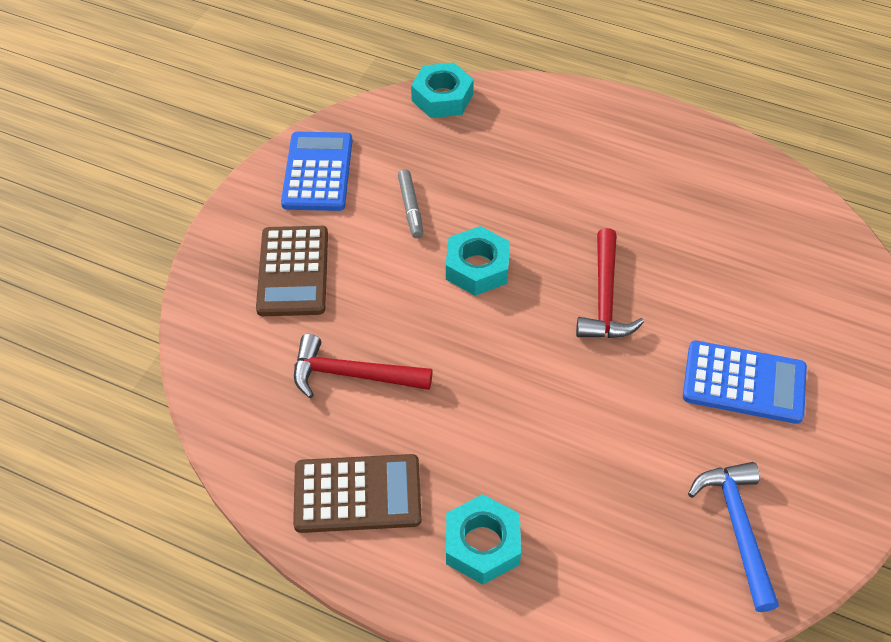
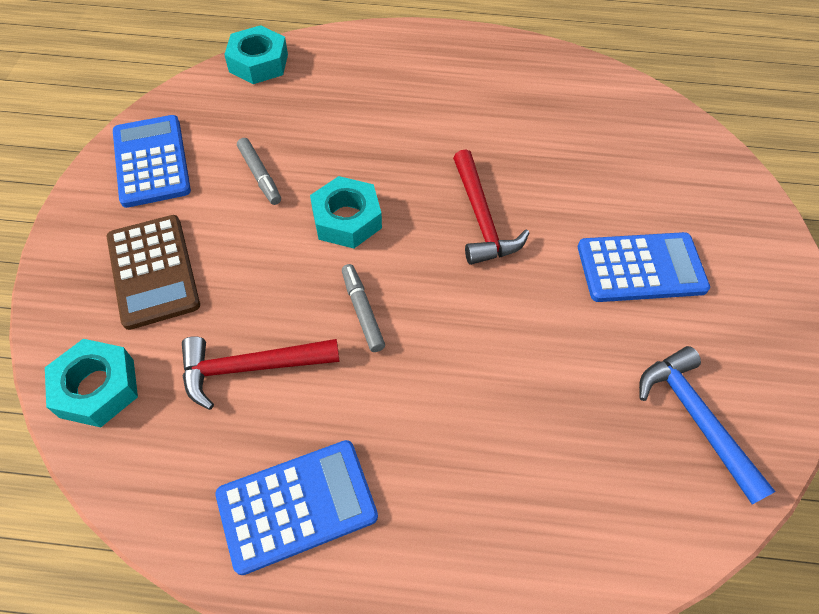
camera: 20 degrees left, 5 degrees up
brown calculator [293,454,422,533] -> blue calculator [215,440,378,575]
turquoise nut [446,494,521,585] -> turquoise nut moved to [45,339,138,427]
none -> grey marker [342,264,385,352]

